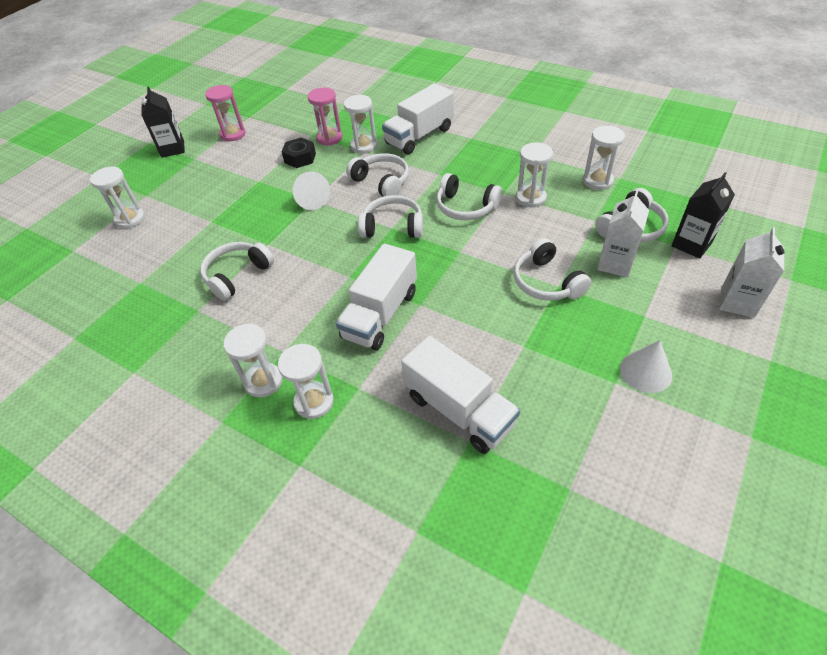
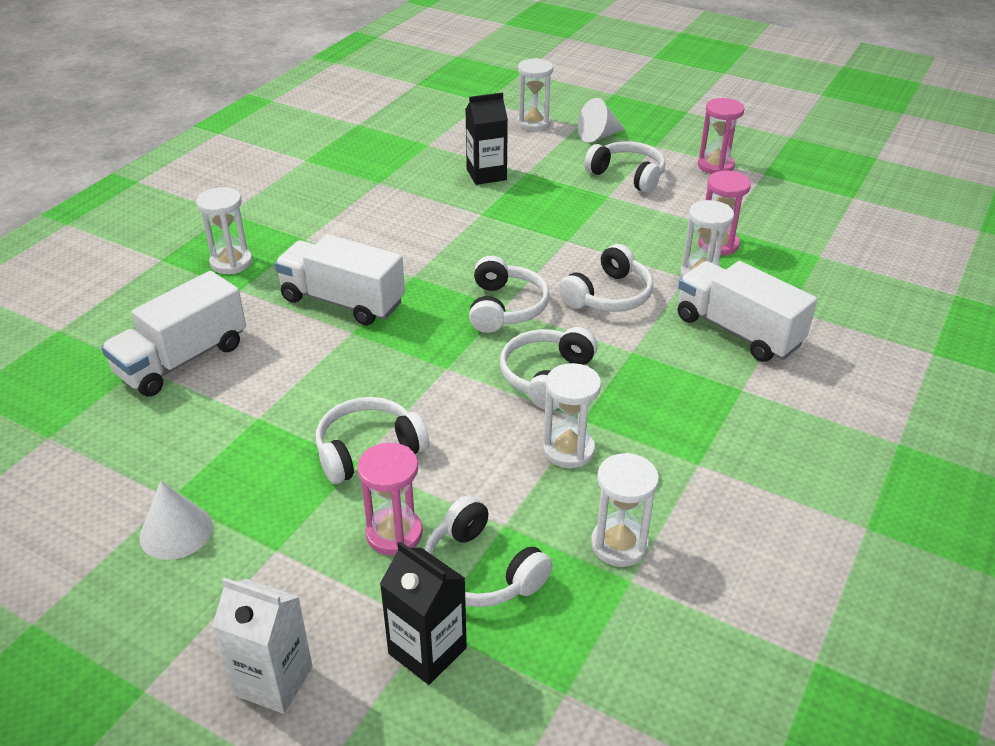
camera: 85 degrees right, 10 degrees down
black carton [141,86,185,158] -> black carton moved to [465,92,508,185]
white headphones [200,242,274,301] -> white headphones moved to [584,141,666,193]
white hourglass [223,323,283,397] -> none
black nut [282,138,316,168] -> none
white cone [293,171,330,210] -> white cone moved to [578,98,626,143]
white carton [597,191,649,277] -> pink hourglass [357,443,423,555]

